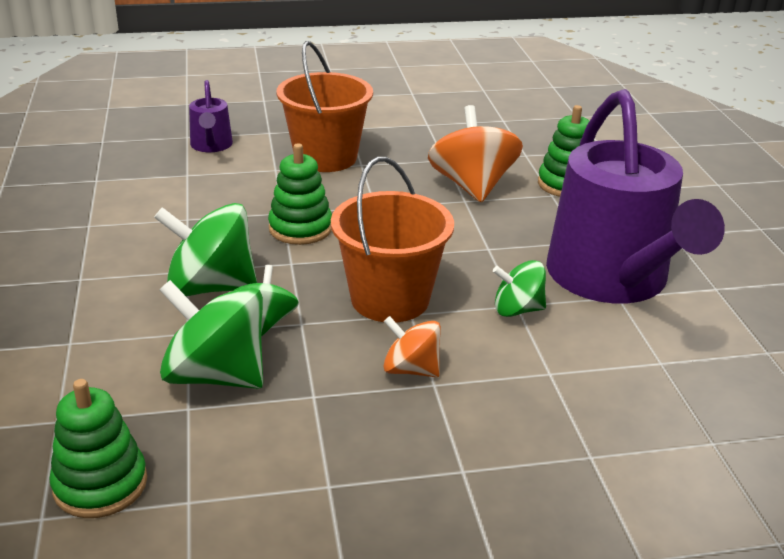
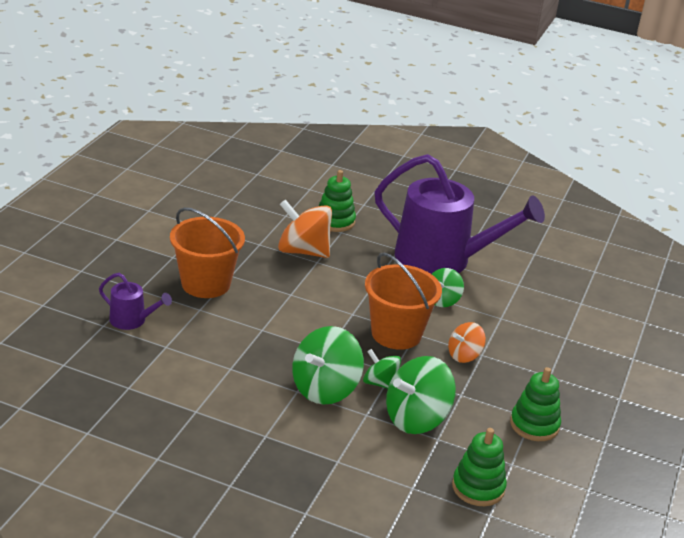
camera: 60 degrees left, 0 degrees up
green stacking toy [268,143,332,245] -> green stacking toy moved to [510,367,561,441]

